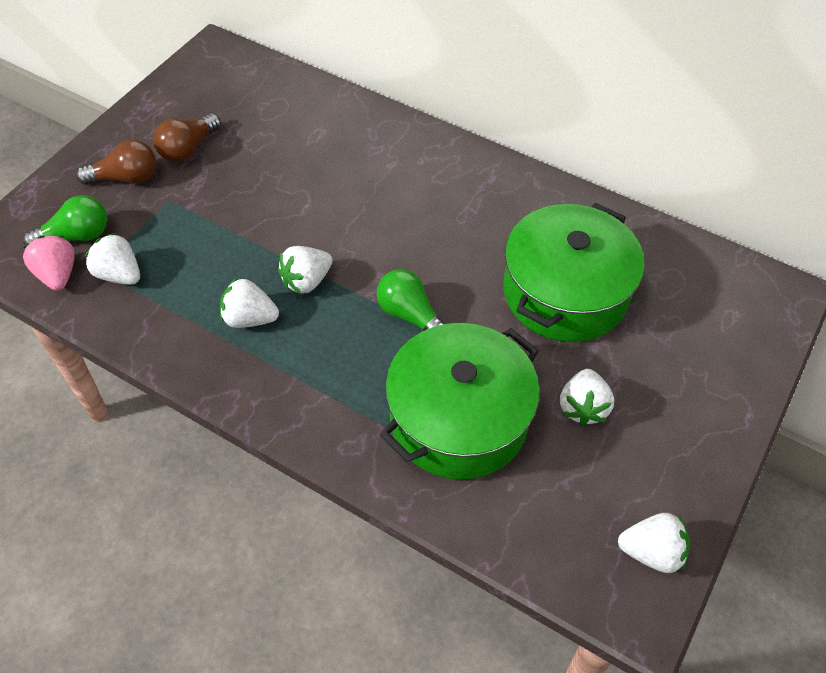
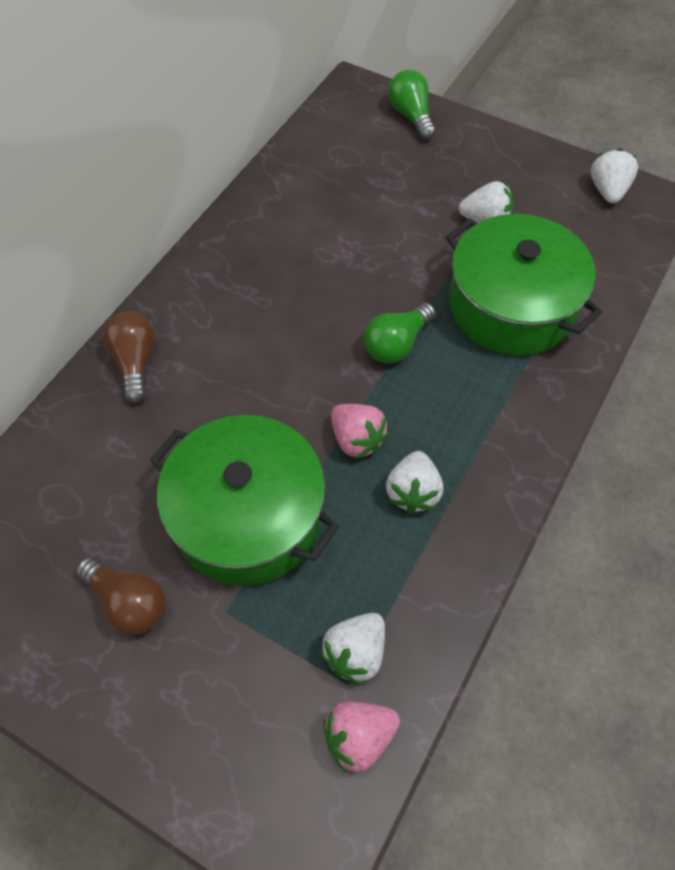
camera: 90 degrees left, 5 degrees up
green light bulb [23,195,107,245] -> green light bulb moved to [388,70,436,140]
brown light bulb [76,140,156,185] -> brown light bulb moved to [103,311,155,403]
white strawberry [278,246,333,294] -> pink strawberry [331,404,389,459]
green pot [503,203,645,342] -> green pot moved to [150,415,339,586]

